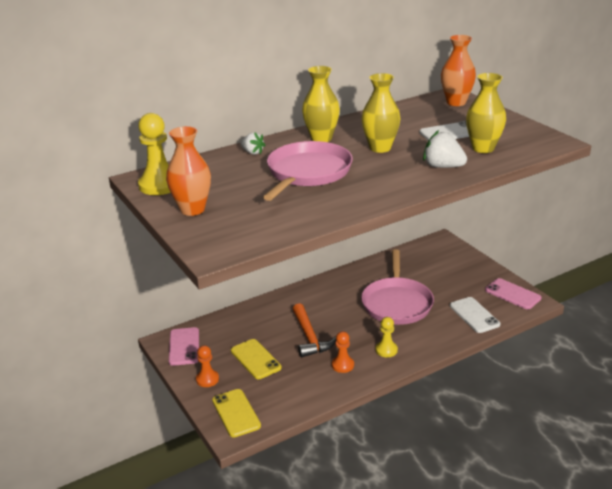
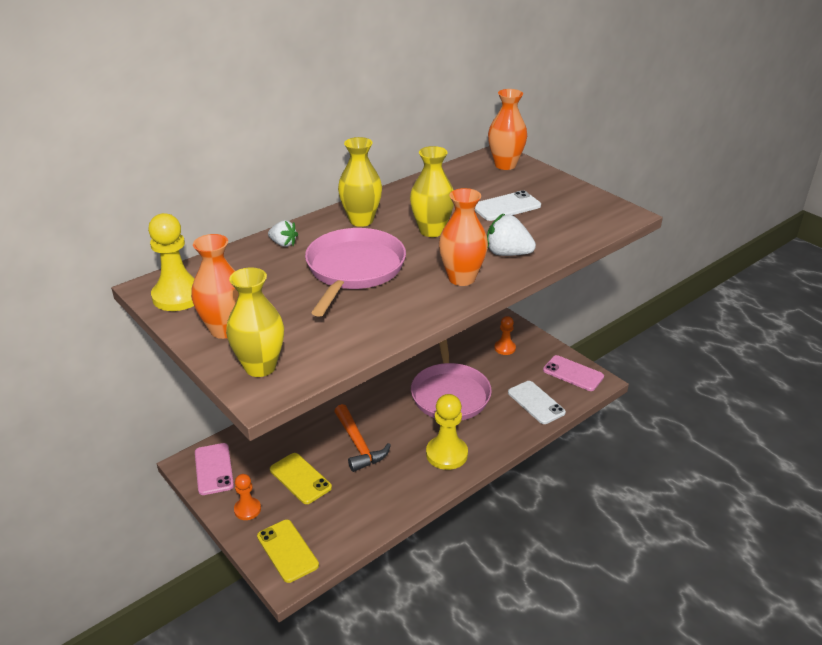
camera: 10 degrees left, 5 degrees up
orange pawn [332,331,354,373] -> orange pawn moved to [494,316,516,355]
yellow pawn [376,317,398,357] -> yellow pawn [426,394,468,470], size x1.69
yellow vase [466,73,506,153] -> yellow vase moved to [226,267,284,377]
none -> orange vase [439,188,488,286]

